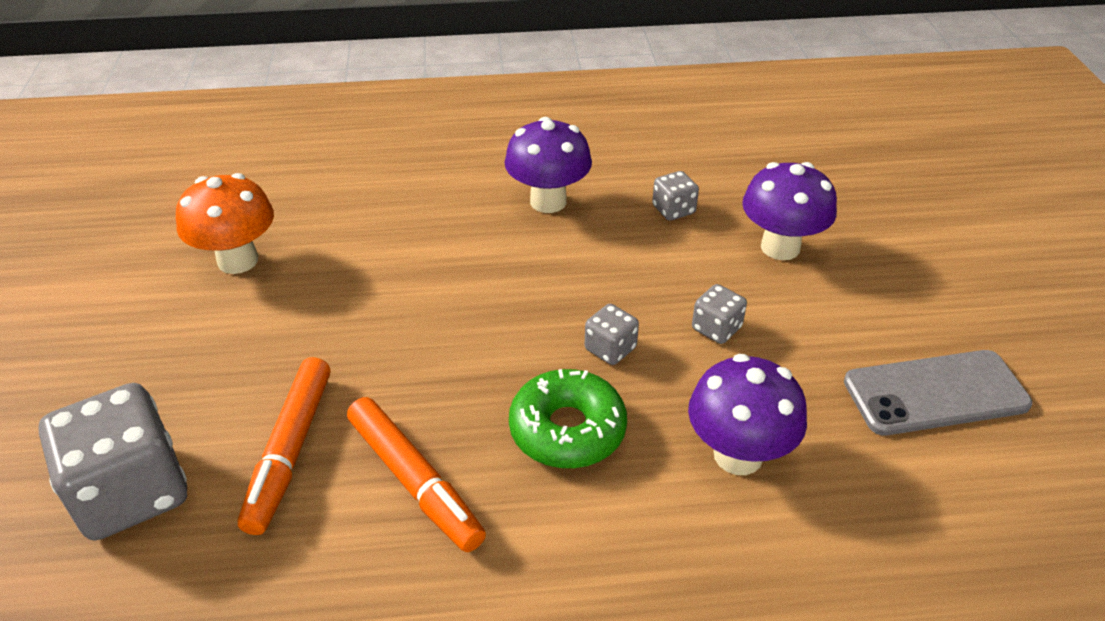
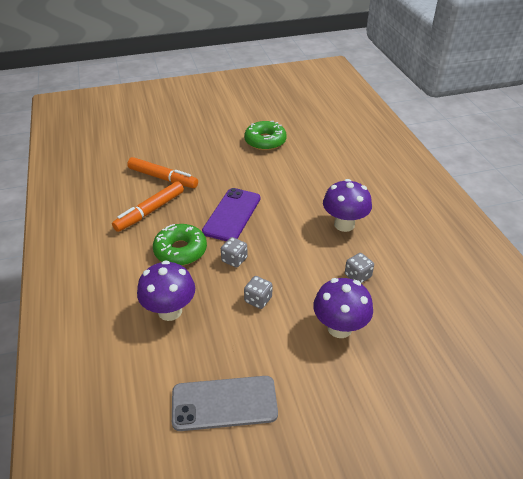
camera: 80 degrees right, 0 degrees up
grey dice [38,383,187,540] -> none
orange mushroom [176,173,274,274] -> green donut [244,121,287,150]
orange marker [238,357,330,535] -> orange marker turned 150 degrees counterclockwise [127,157,198,188]
grey phone [844,350,1033,435] -> grey phone turned 75 degrees counterclockwise [172,376,278,431]
none -> purple phone [202,188,260,241]

